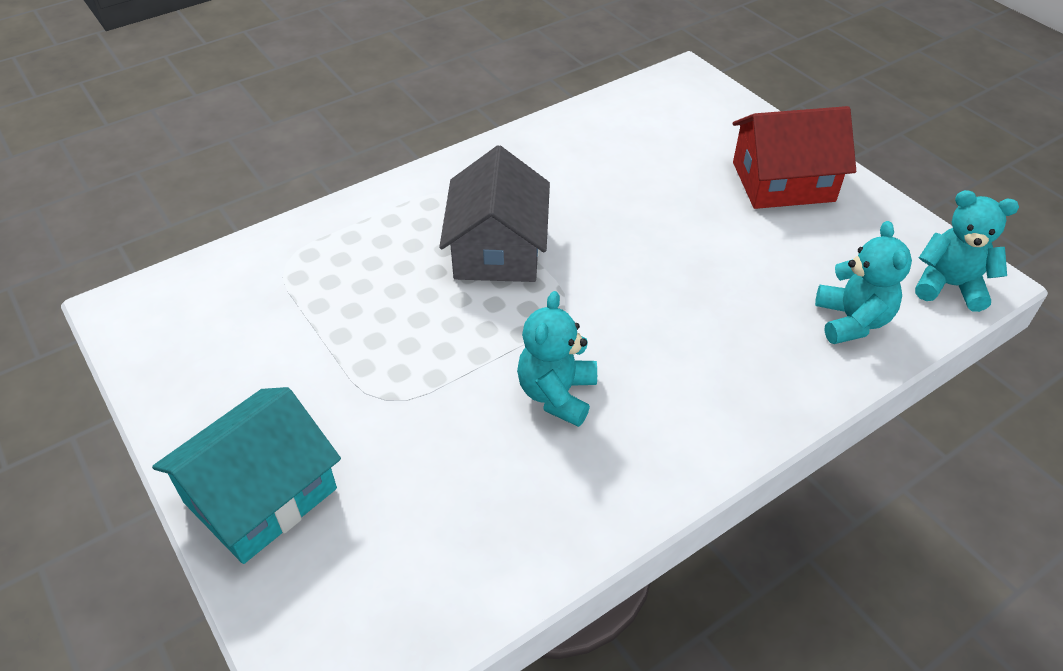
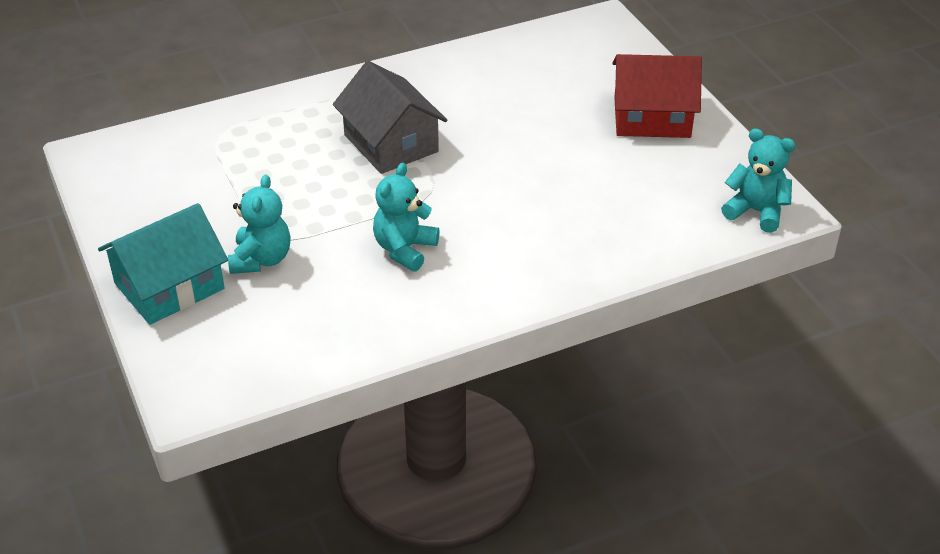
camera: 10 degrees right, 5 degrees down
grey house [439,145,550,282] -> grey house turned 45 degrees counterclockwise [333,61,447,174]
turquoise teddy bear [815,221,912,344] -> turquoise teddy bear moved to [228,174,291,274]

